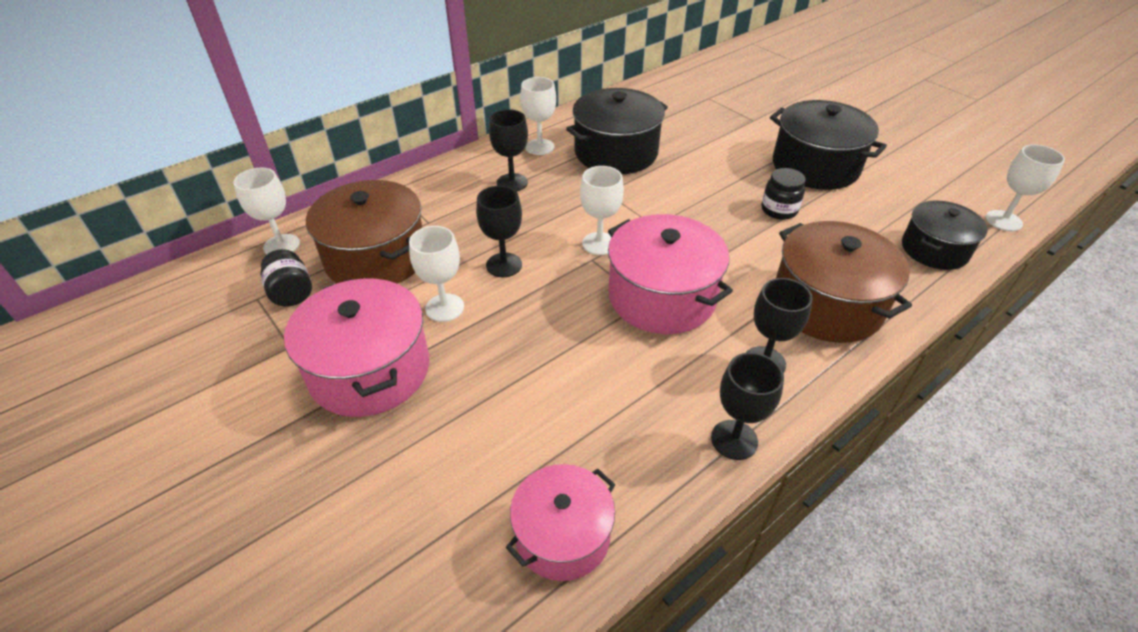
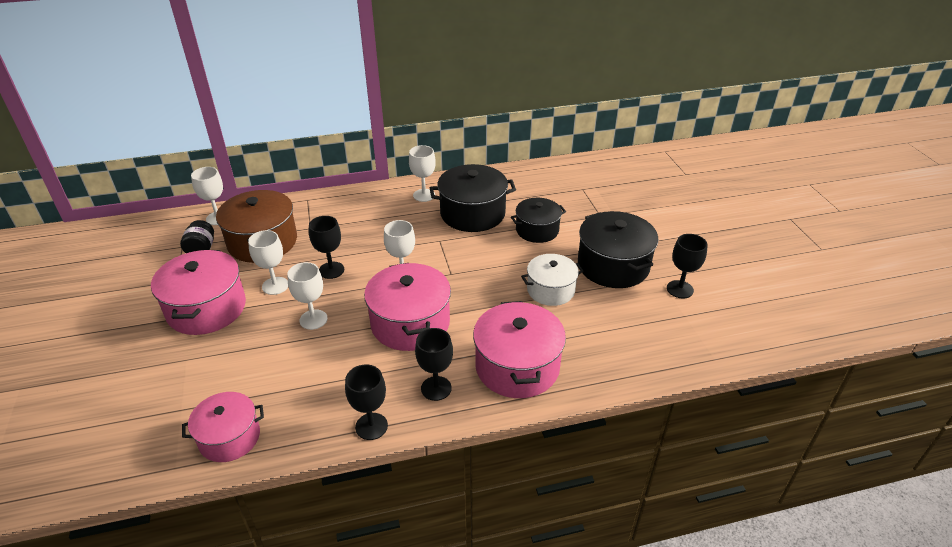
camera: 25 degrees right, 5 degrees down
black goblet [489,109,528,192] -> black goblet moved to [667,234,708,298]
black jar [762,168,806,220] -> white pot [521,254,583,306]
brown pot [776,221,912,343] -> pink pot [473,301,566,398]
black pot [902,200,988,270] -> black pot moved to [511,198,566,243]
white goblet [986,144,1065,231] -> white goblet moved to [287,262,328,330]

